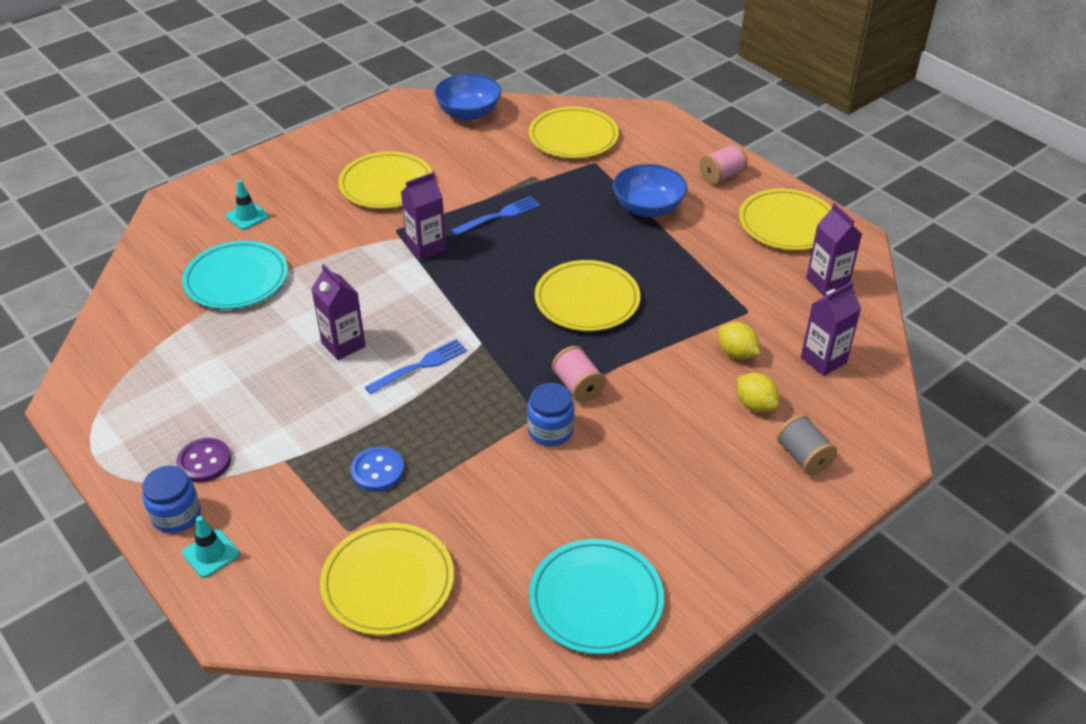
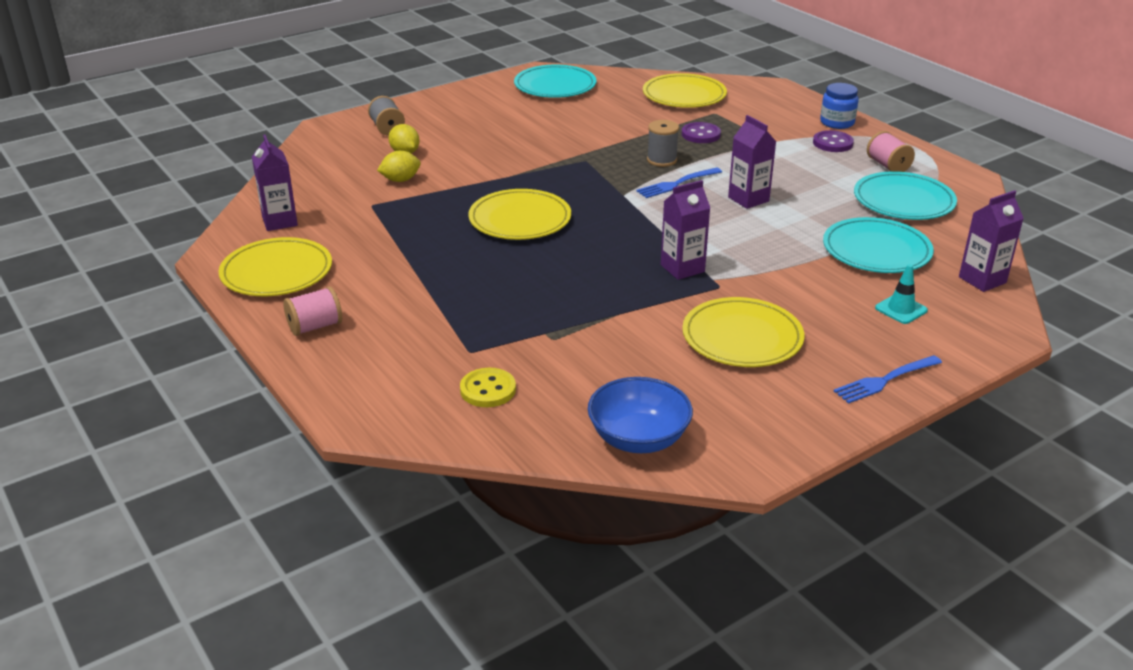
camera: 175 degrees left, 10 degrees down
turquoise traffic cone [182,516,240,578] -> none
blue button [351,447,404,492] -> purple button [682,122,721,143]
blue fork [451,196,540,236] -> blue fork moved to [834,355,942,404]
blue jar [527,383,575,446] -> none
yellow plate [529,107,619,158] -> yellow button [460,368,516,407]
pink spool [552,346,606,402] -> pink spool moved to [867,131,915,172]
blue bowl [613,164,687,217] -> none
yellow lemon [718,322,760,359] -> yellow lemon turned 75 degrees counterclockwise [377,151,421,182]
purple carton [801,282,861,376] -> purple carton moved to [959,190,1024,292]
none -> grey spool [647,120,679,167]
none -> turquoise plate [854,171,957,220]

